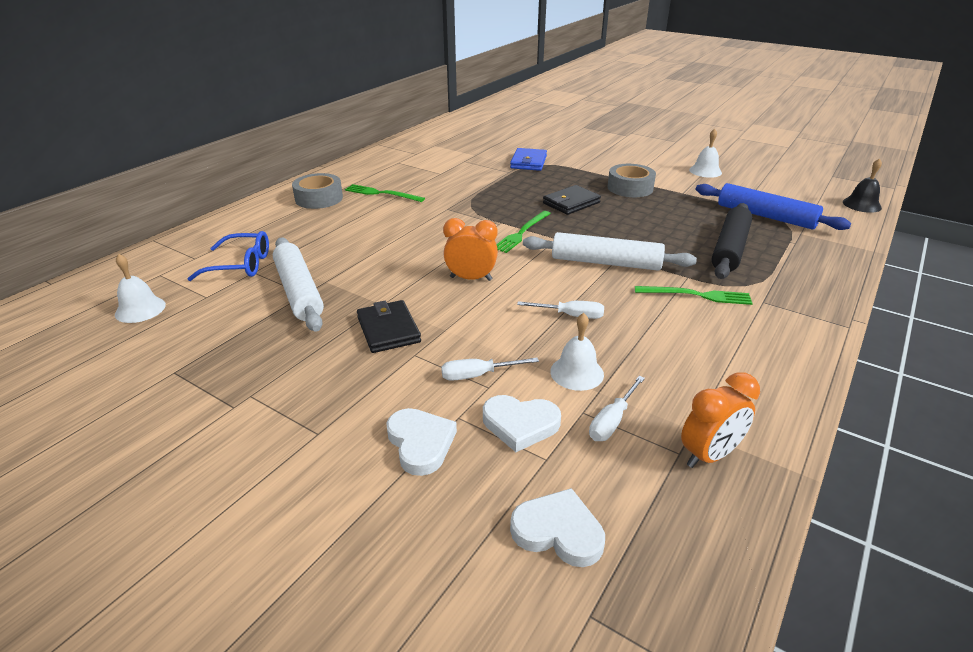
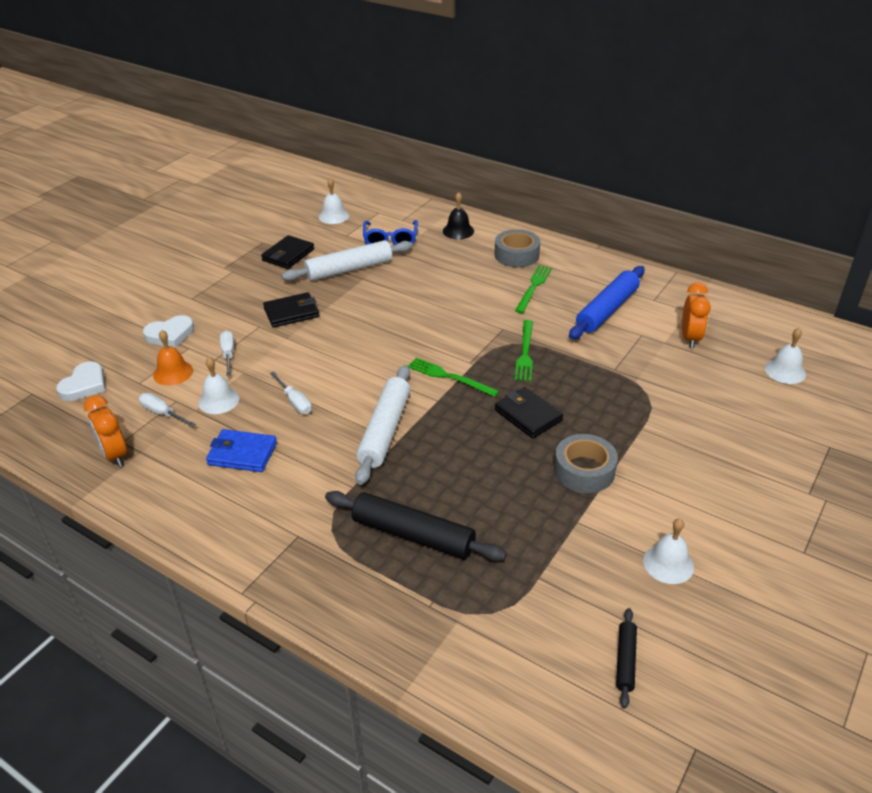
camera: 90 degrees right, 5 degrees up
orange clock [443,218,498,281] -> orange clock moved to [682,282,711,348]
white heart [483,395,561,452] -> orange bell [153,330,193,385]
blue wallet [510,148,547,171] -> blue wallet moved to [206,429,277,472]
white screwdriver [517,301,604,319] -> white screwdriver turned 45 degrees counterclockwise [270,371,312,414]
green fork [635,286,753,305] -> green fork moved to [515,320,533,381]
blue rolling pin [696,183,851,230] -> blue rolling pin moved to [569,266,645,339]
black bell [843,158,882,213] -> black bell moved to [443,192,474,239]
none -> black wallet [261,235,314,269]
none -> black rolling pin [616,608,637,708]
none -> white bell [765,328,806,384]

